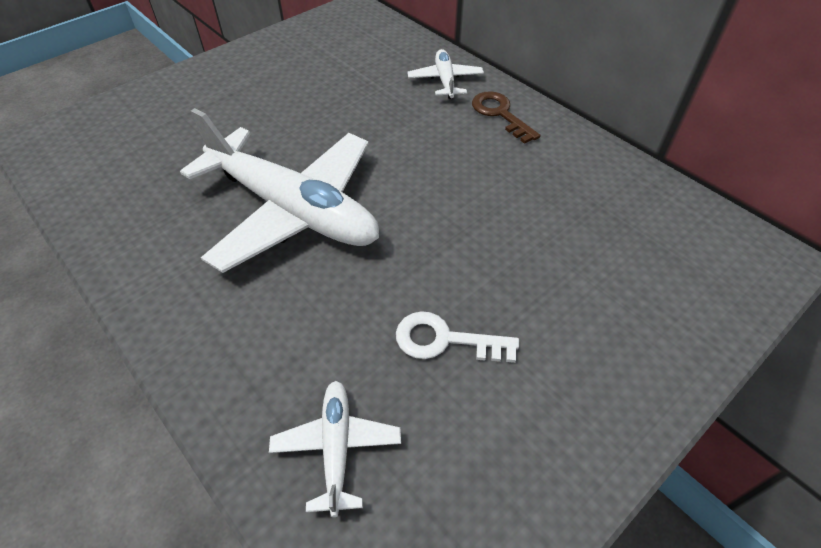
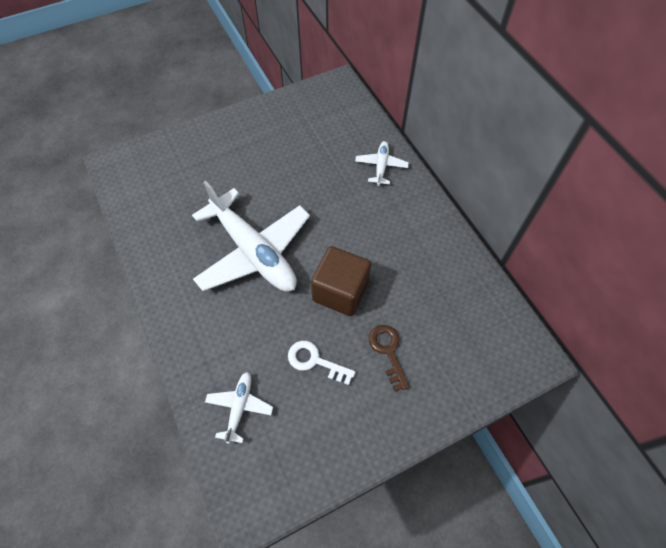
camera: 15 degrees right, 10 degrees up
brown key [472,91,540,144] -> brown key moved to [369,325,410,391]
none -> brown cube [311,246,371,316]

